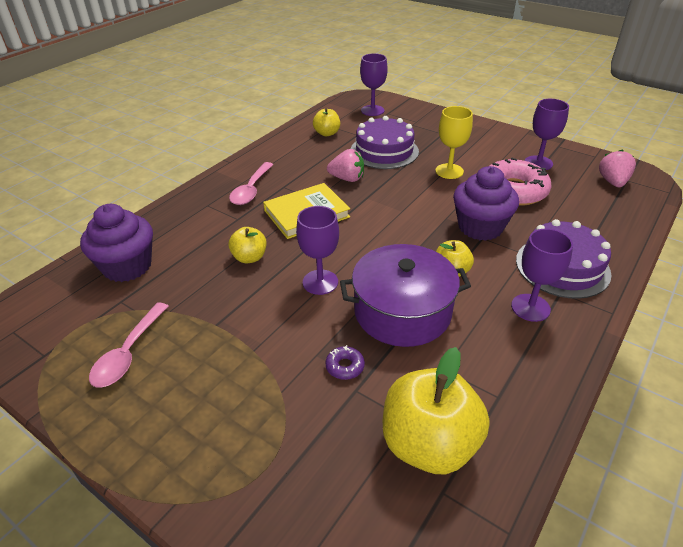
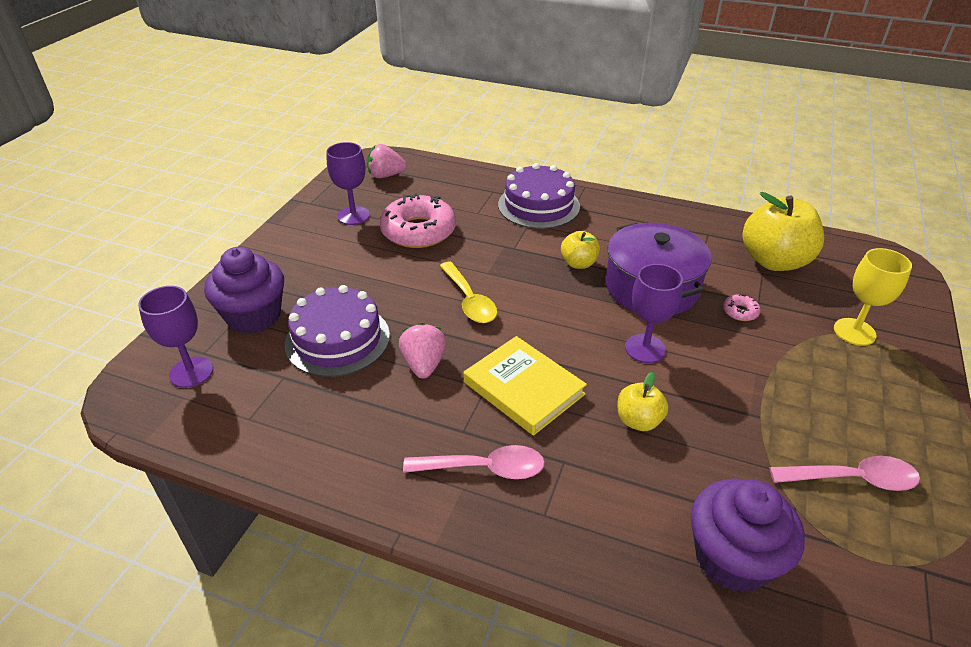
camera: 105 degrees left, 0 degrees up
yellow apple [313,108,340,136] -> none
purple donut [325,345,365,380] -> pink donut [723,294,761,321]
yellow goblet [435,106,473,179] -> yellow goblet moved to [834,248,912,346]
purple cupcake [453,166,519,241] -> purple cupcake moved to [204,247,284,334]
purple goblet [511,229,573,322] -> none
none -> yellow spoon [440,262,497,323]

